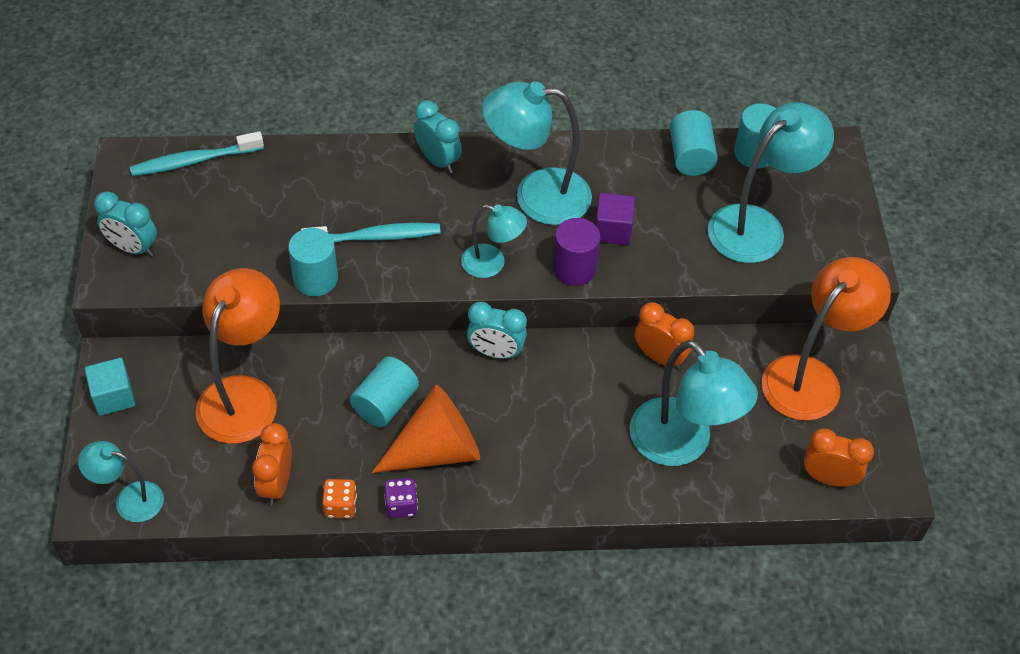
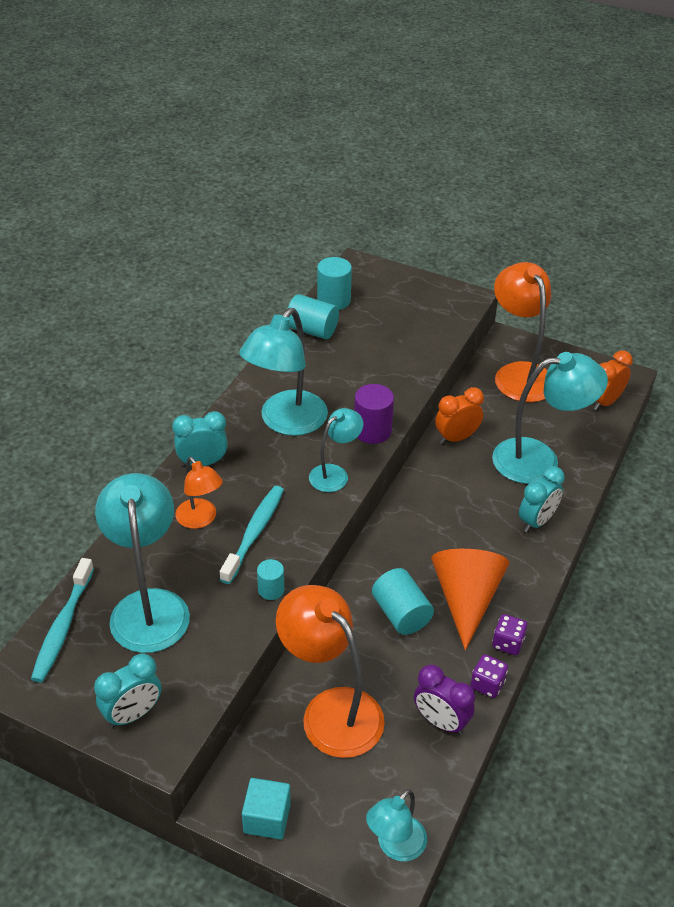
camera: 60 degrees left, 10 degrees down
orange clock [252,423,292,506] -> purple clock [414,665,475,735]
turquoise cylinder [288,228,338,296] -> turquoise cylinder [257,559,284,600], size x0.60
orange dice [322,479,357,518] -> purple dice [471,654,508,698]
turquoise clock [467,302,527,359] -> turquoise clock moved to [519,466,565,533]
purple cube [596,193,635,245] -> none
turquoise lamp [708,102,834,263] -> turquoise lamp moved to [95,473,190,653]
none -> orange lamp [175,457,223,529]

